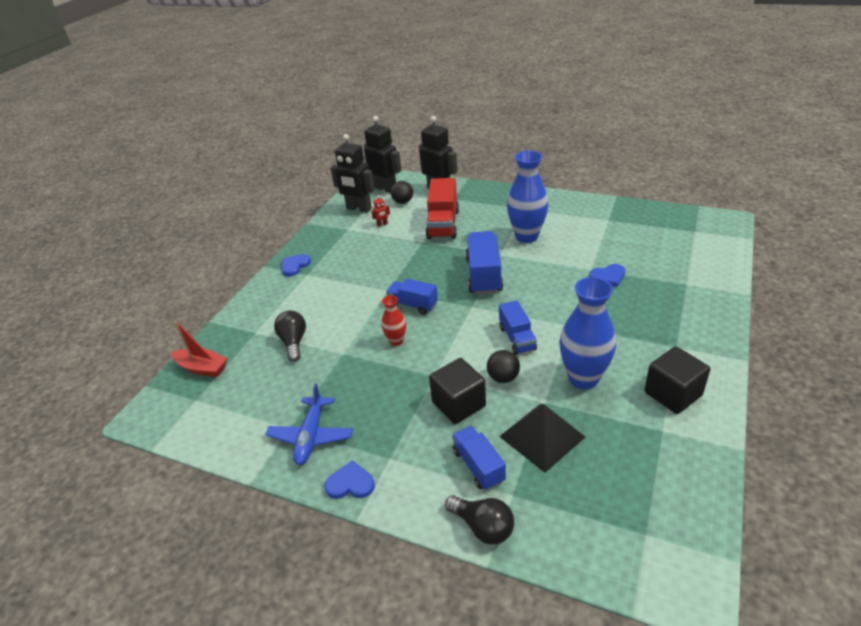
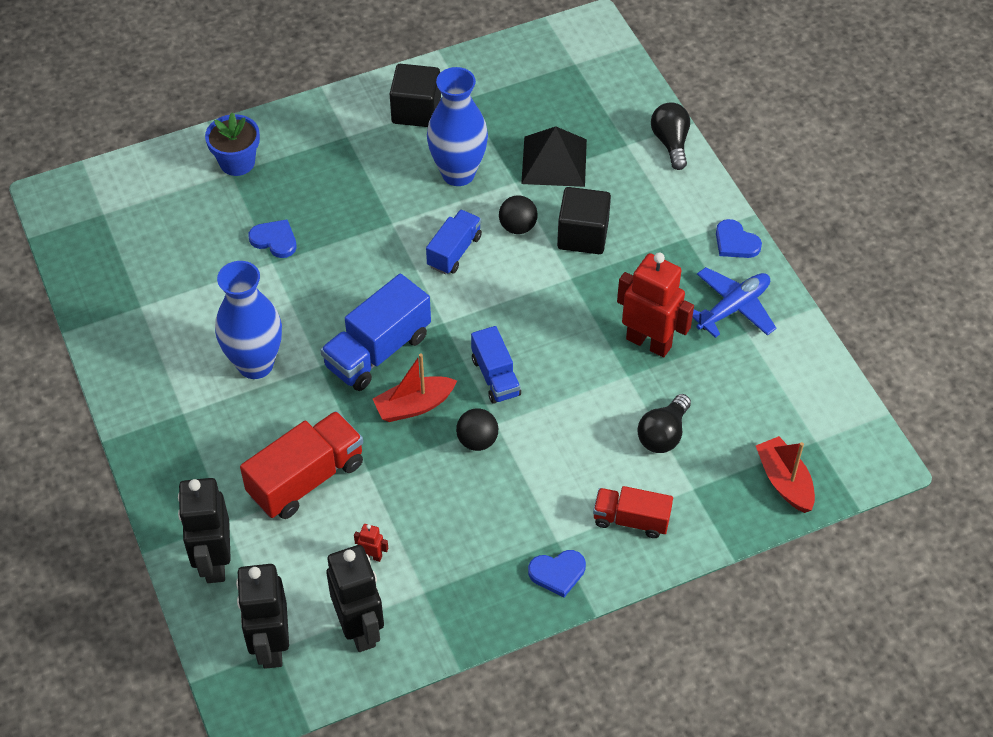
camera: 140 degrees left, 15 degrees up
red vase [382,295,406,346] -> none
black ball [391,181,413,204] -> black ball moved to [456,408,498,451]
blue truck [452,426,506,491] -> none
none -> blue flower pot [205,113,260,176]
none -> red boat [373,354,457,422]
none -> red truck [593,486,673,538]
none -> red robot [617,253,694,358]

